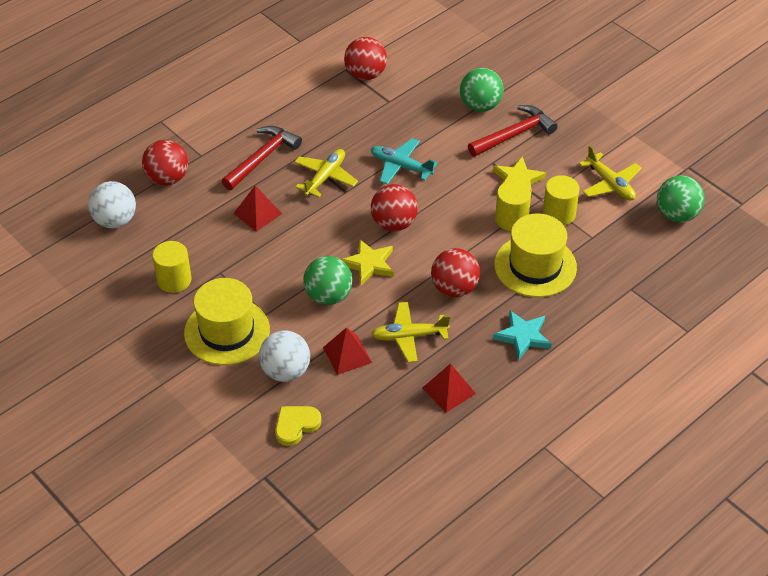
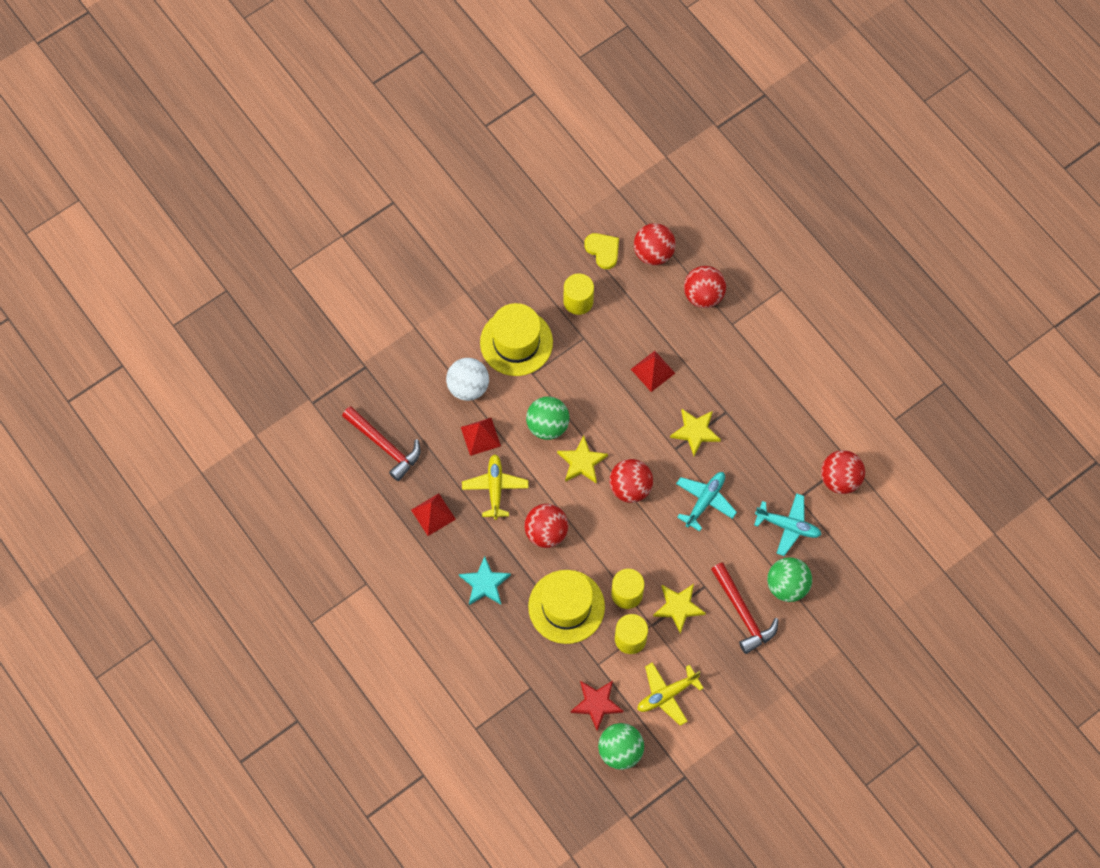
camera: 95 degrees right, 20 degrees up
white ball [88,181,136,228] -> red ball [634,223,676,265]
red hammer [222,126,302,190] -> red hammer moved to [342,406,421,481]
yellow heart [275,406,322,446] -> yellow heart moved to [584,233,619,269]
yellow plane [294,149,358,197] -> yellow star [670,409,721,456]
none -> red star [570,681,624,731]
none -> turquoise plane [754,493,822,556]

